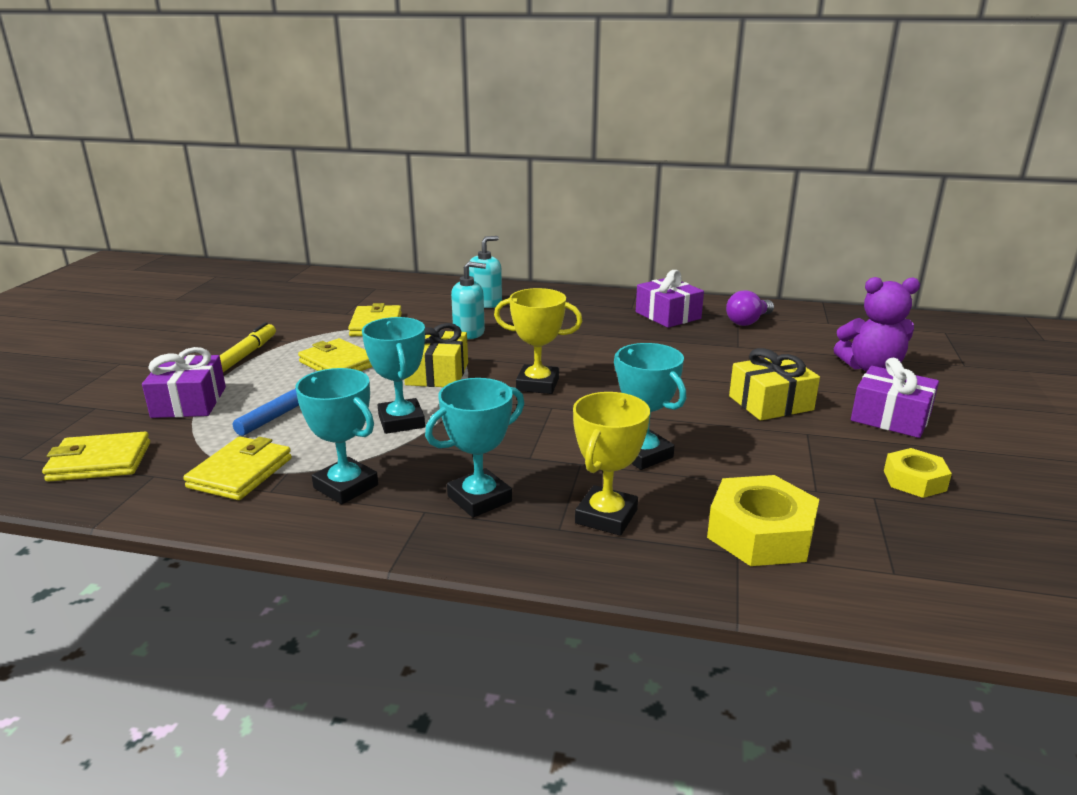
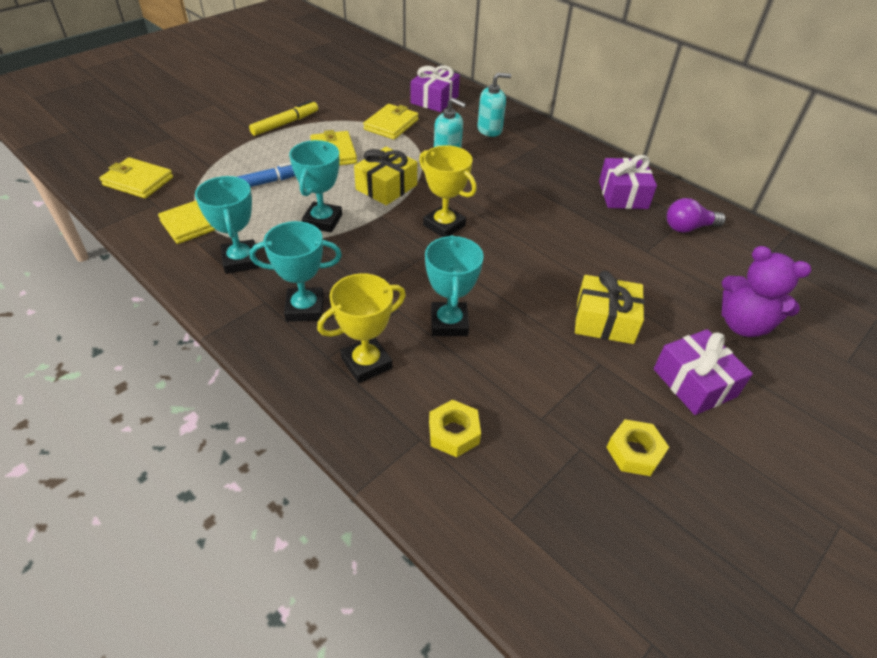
camera: 30 degrees right, 20 degrees up
purple gift [142,347,226,418] -> purple gift moved to [411,66,460,112]
yellow nut [707,475,819,566] -> yellow nut [429,400,481,457], size x0.61

